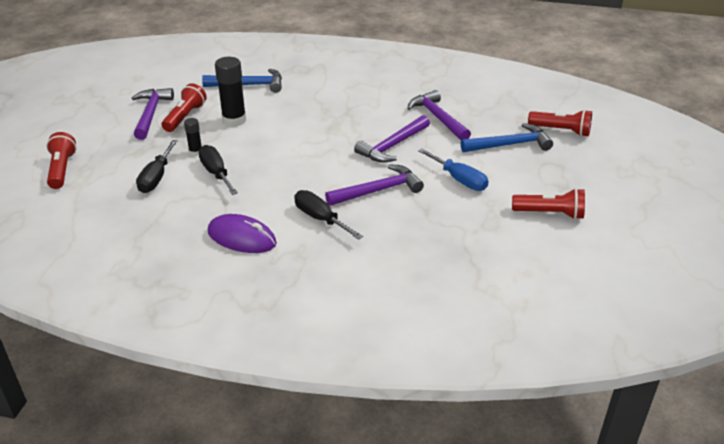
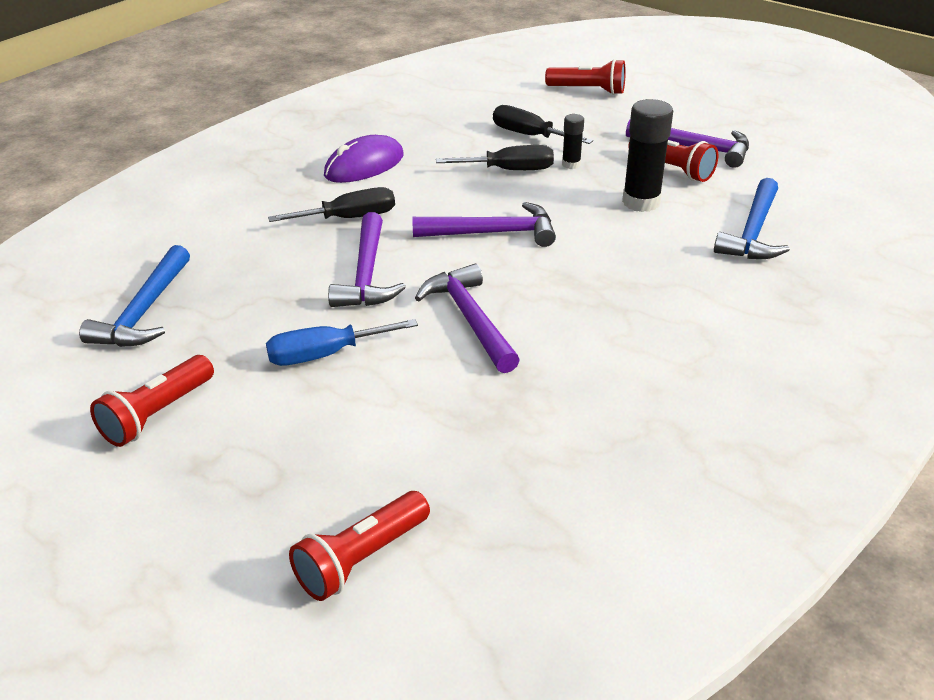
camera: 115 degrees right, 0 degrees up
purple hammer [407,90,471,140] -> purple hammer moved to [412,202,556,247]
blue hammer [461,123,553,152] -> blue hammer moved to [79,245,190,347]

